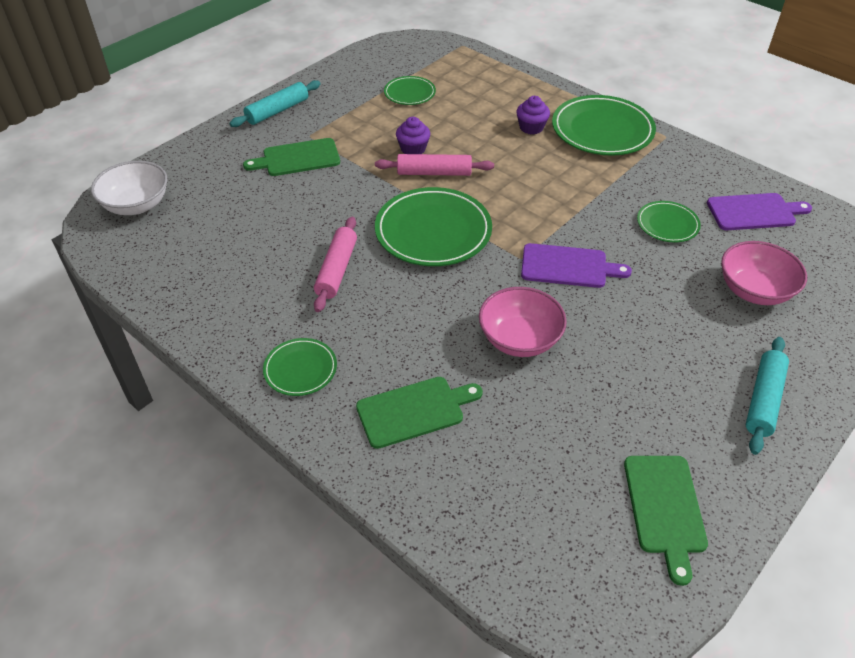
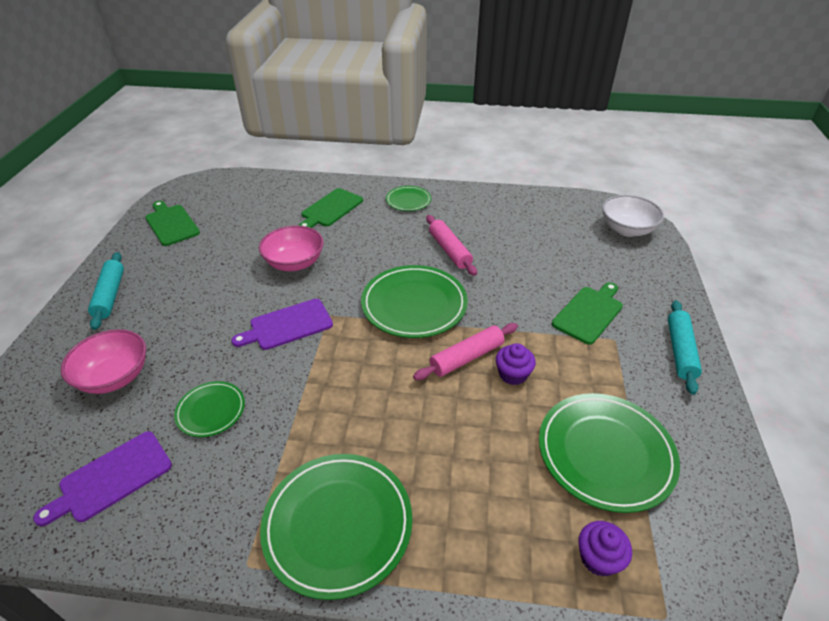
camera: 145 degrees right, 5 degrees down
green plate [384,76,436,105] -> green plate [539,393,680,513], size x1.87
purple cupcake [516,96,550,134] -> purple cupcake moved to [578,521,632,577]

